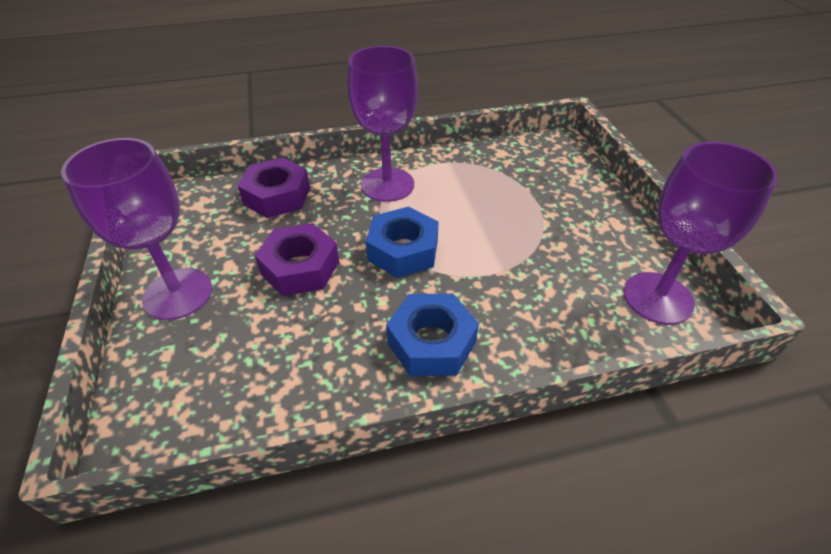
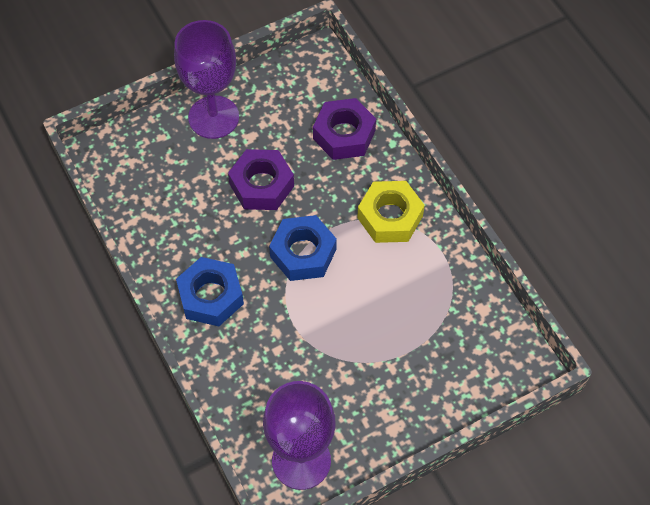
camera: 75 degrees right, 15 degrees up
purple goblet [347,46,418,202] -> yellow nut [357,181,425,243]

